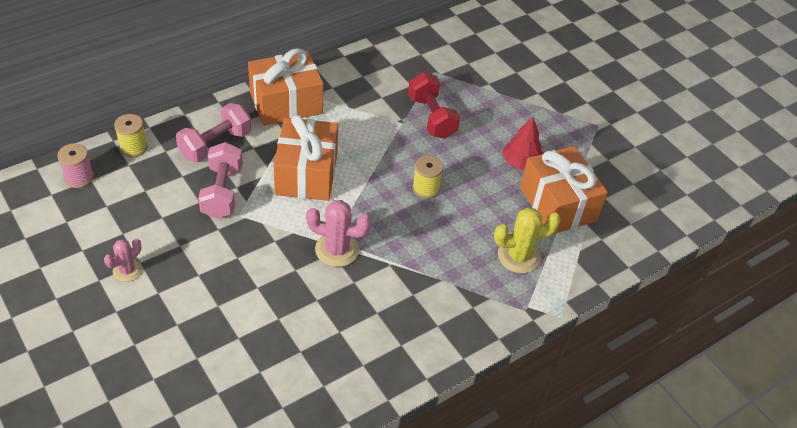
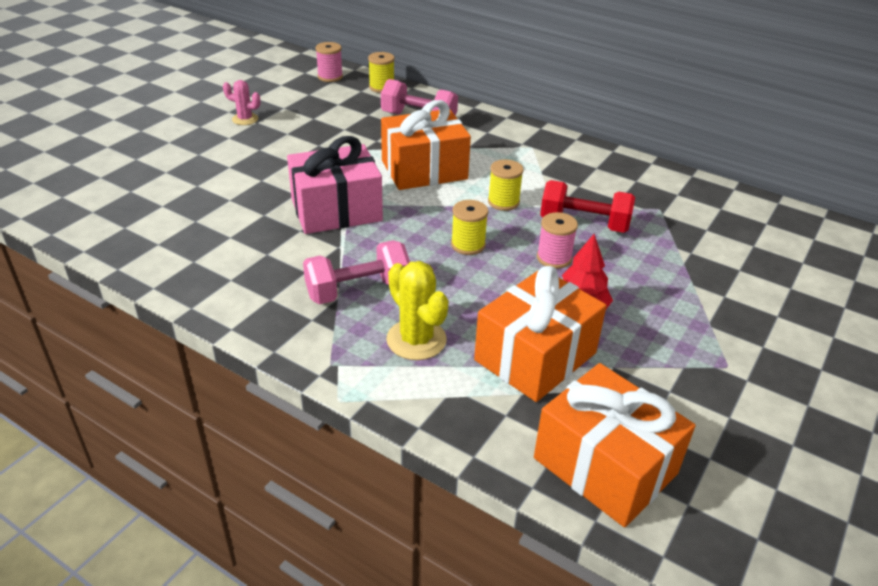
camera: 70 degrees right, 10 degrees down
pink dumbbell [198,142,243,219] -> pink dumbbell moved to [303,240,410,304]
orange gift [248,48,324,126] -> orange gift moved to [534,363,695,527]
pink cactus [306,200,371,267] -> pink gift [287,136,383,234]
red dumbbell [408,72,460,139] -> red dumbbell turned 60 degrees clockwise [540,180,635,233]
none -> yellow spool [488,159,523,211]
none -> pink spool [537,212,578,269]

